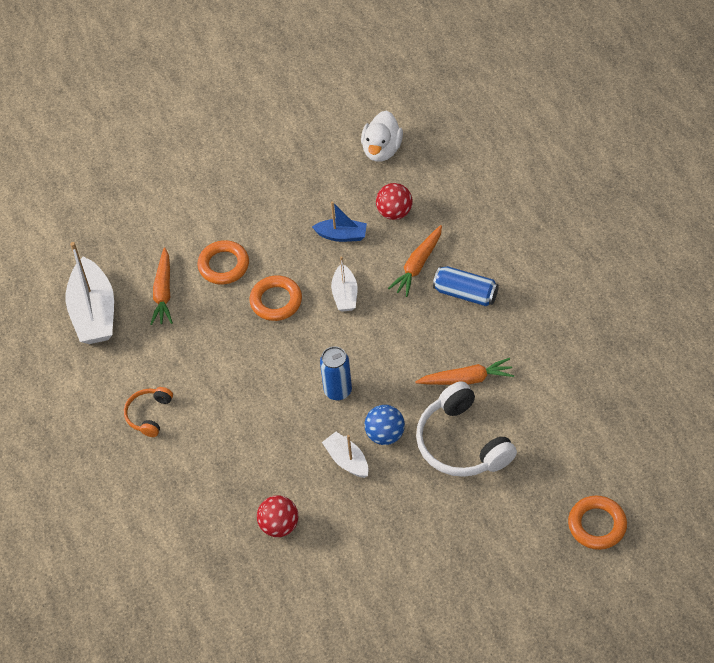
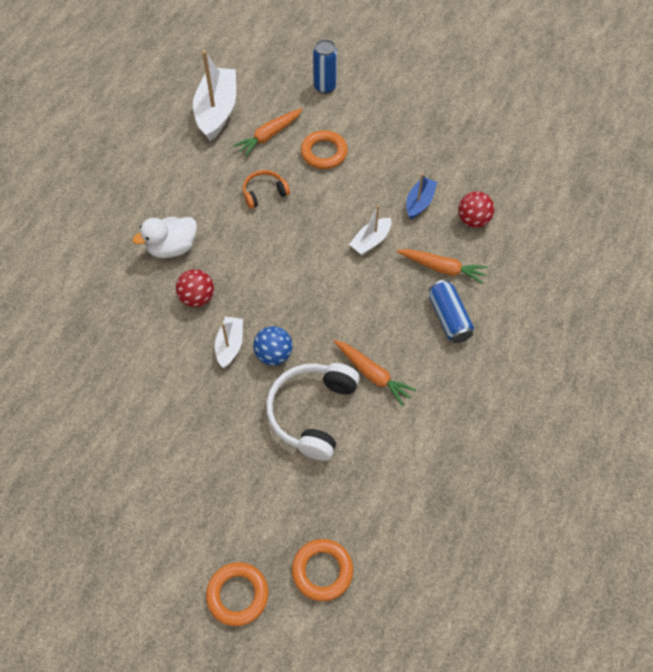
camera: 45 degrees right, 5 degrees up
white boat [66,242,114,344] -> white boat turned 150 degrees clockwise [193,50,236,141]
orange headphones [124,387,173,437] -> orange headphones moved to [243,170,290,209]
orange ring [249,275,302,321] -> orange ring moved to [206,562,269,626]
red ball [257,496,298,537] -> red ball moved to [176,269,214,307]
blue boat [312,201,367,242] -> blue boat turned 120 degrees counterclockwise [406,174,437,219]
blue can [320,346,352,401] -> blue can moved to [313,40,337,94]
white duck [361,110,403,162] -> white duck moved to [132,217,197,258]
orange carrot [388,225,442,297] -> orange carrot turned 150 degrees counterclockwise [397,249,488,284]

